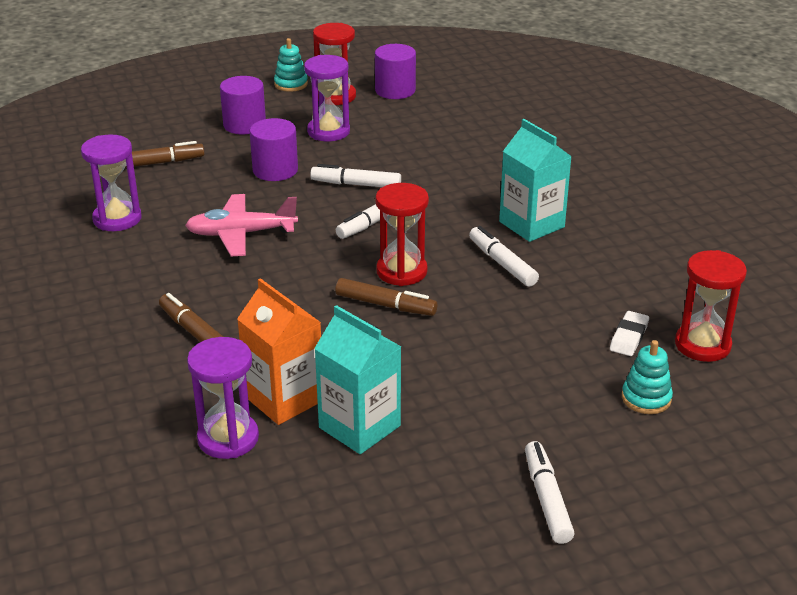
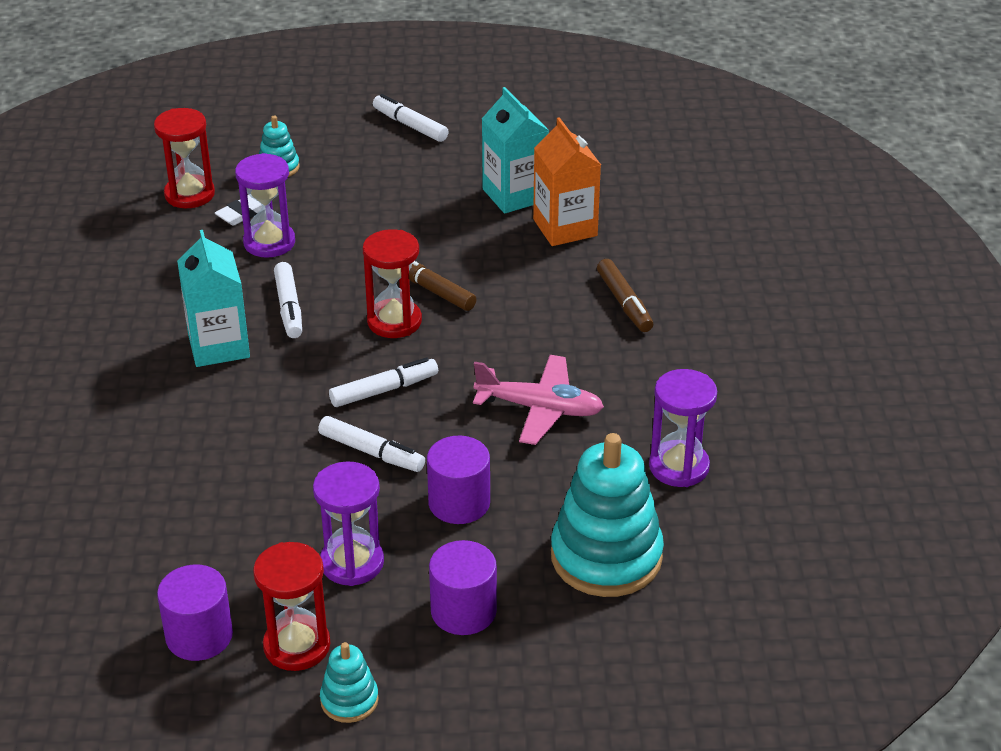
camera: 160 degrees left, 5 degrees up
brown marker [125,141,204,168] -> turquoise stacking toy [551,433,664,597]
purple hourglass [187,337,259,459] -> purple hourglass moved to [235,153,295,258]
white marker [525,441,574,544] -> white marker turned 120 degrees clockwise [373,94,449,142]

